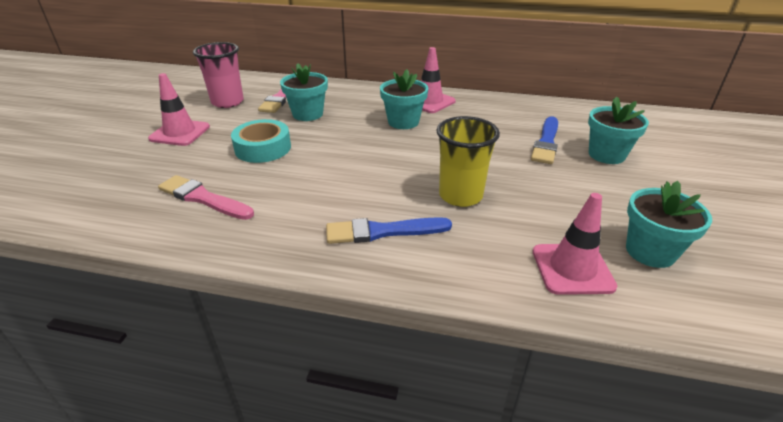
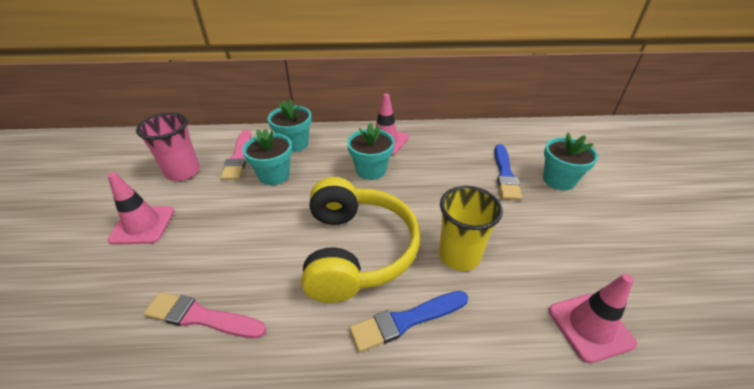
camera: 15 degrees left, 5 degrees up
turquoise tape [231,119,291,163] -> none
turquoise flower pot [626,181,712,268] -> turquoise flower pot moved to [268,99,312,152]
none -> yellow headphones [301,177,420,303]

